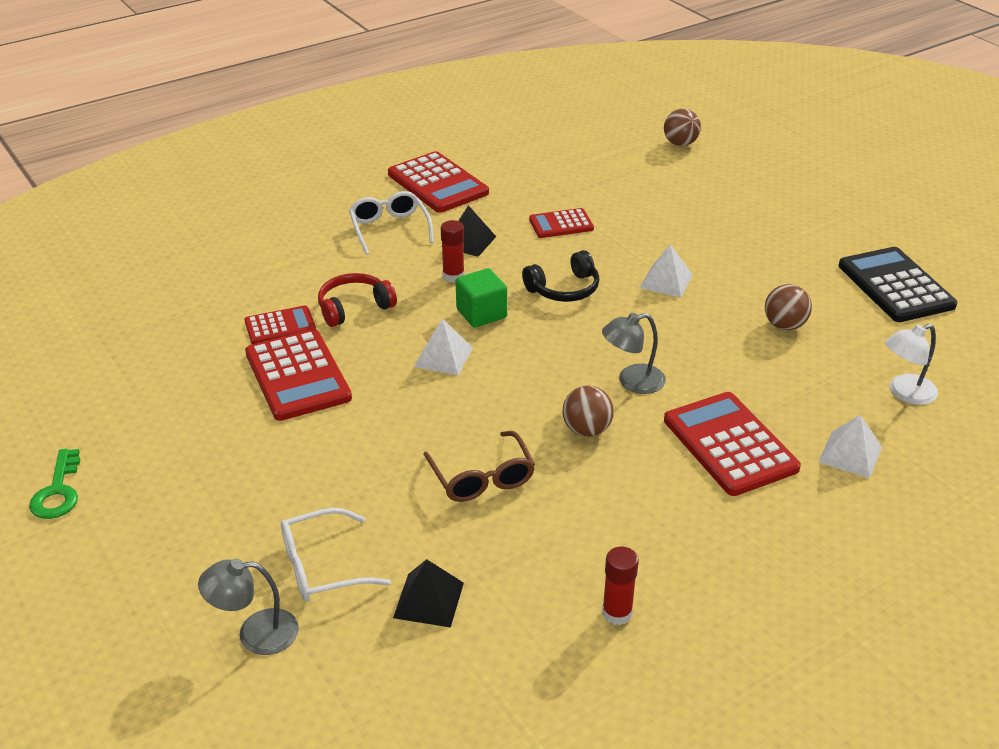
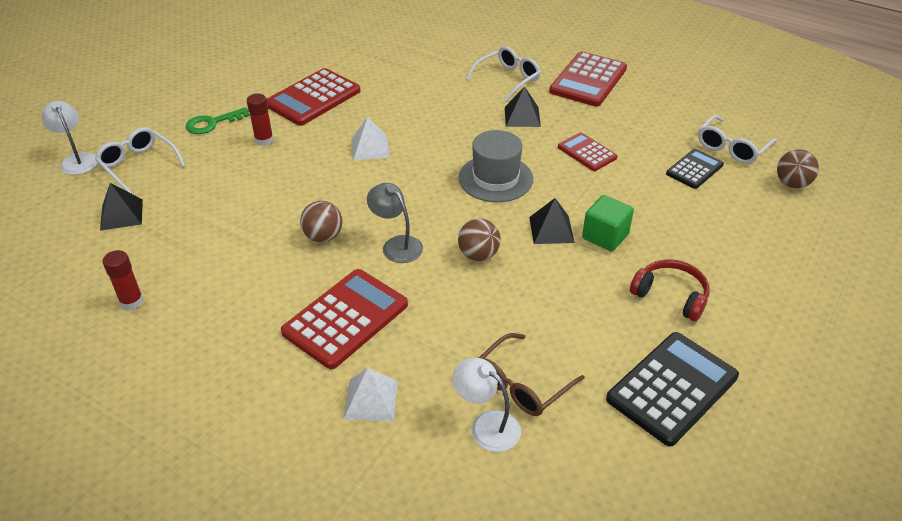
camera: 65 degrees right, 5 degrees up
green key [29,449,80,519] -> green key moved to [186,107,250,134]
grey lamp [198,559,299,655] -> white lamp [41,101,98,175]
red calculator [245,306,316,344] -> none
red headphones [318,273,397,327] -> red headphones moved to [630,259,709,321]
brown glasses [423,431,535,502] -> brown glasses moved to [479,333,585,416]
red glue stick [441,220,465,283] -> red glue stick moved to [247,93,273,146]
green cube [456,268,507,327] -> green cube moved to [582,195,634,251]
black headphones [522,250,600,302] -> grey hat [458,130,533,202]
white pyramid [640,244,693,297] -> black pyramid [529,198,575,244]
brown ball [765,284,812,330] -> brown ball moved to [458,219,501,261]
none -> black calculator [666,149,724,189]
none -> white glasses [698,115,777,164]

